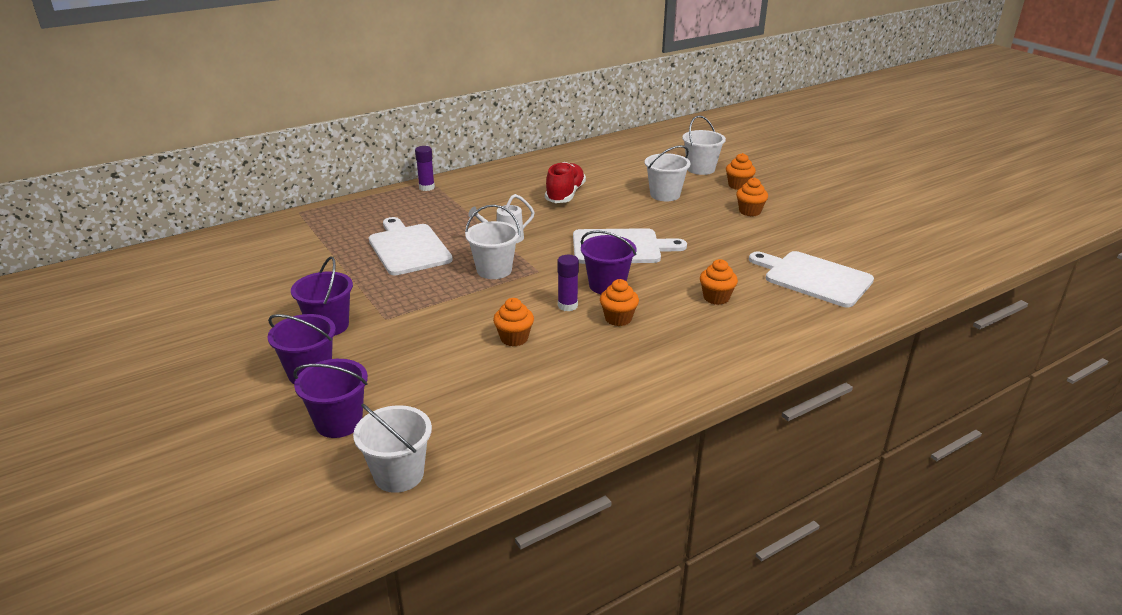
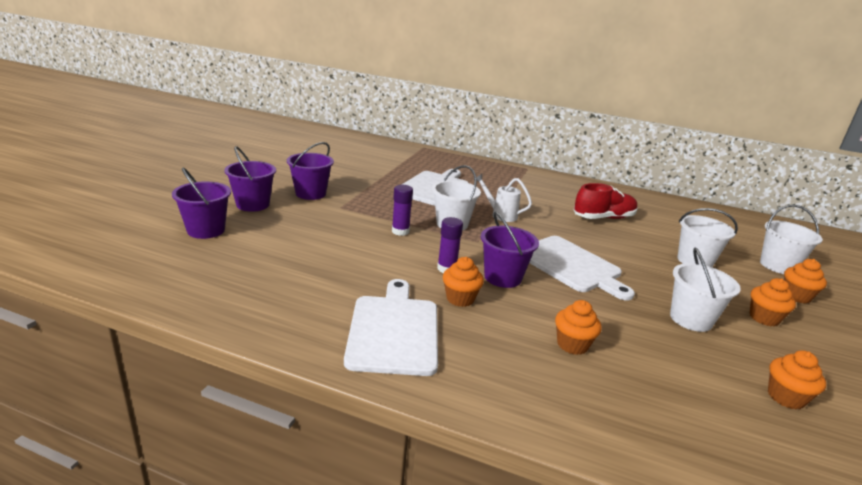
camera: 50 degrees right, 5 degrees down
white bucket [353,403,432,493] -> white bucket moved to [670,247,741,332]
purple glue stick [415,146,435,191] -> purple glue stick moved to [392,185,413,236]
orange cupcake [493,298,534,346] -> orange cupcake moved to [768,350,826,410]
white cutting board [749,251,874,307] -> white cutting board moved to [344,279,438,376]

